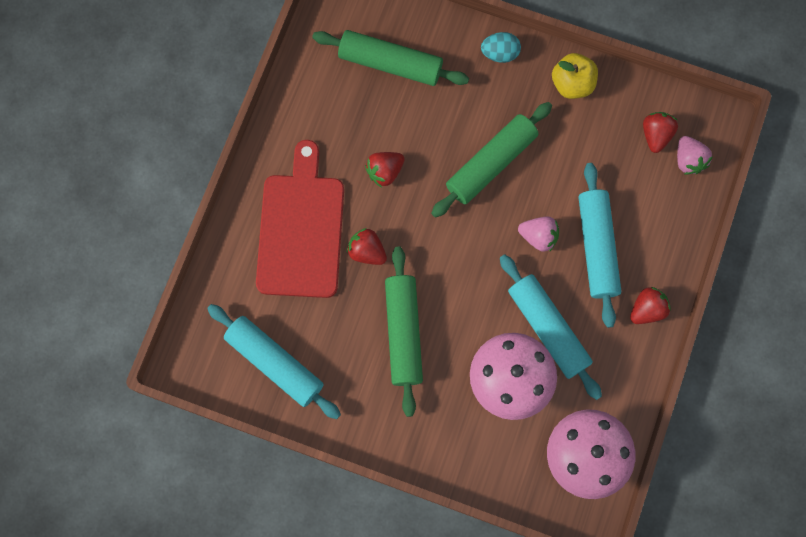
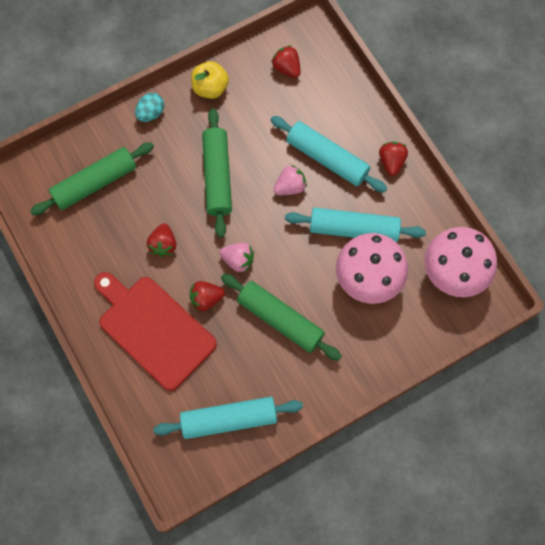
camera: 50 degrees left, 5 degrees down
pink strawberry [677,136,713,175] -> pink strawberry moved to [220,243,254,272]

